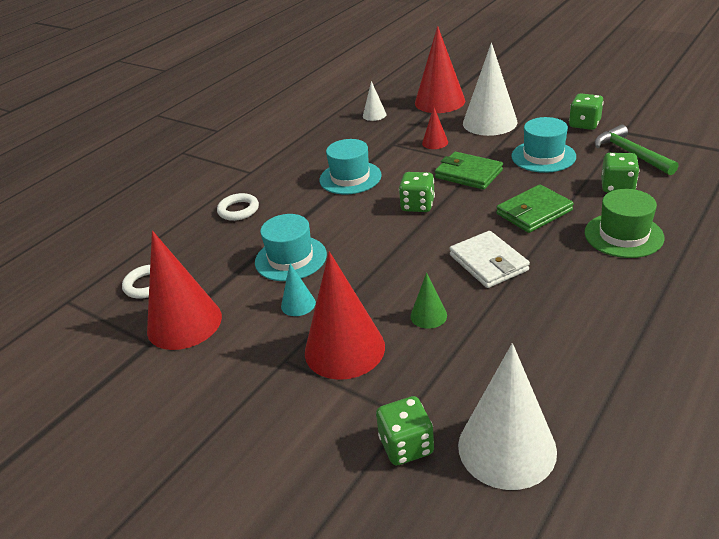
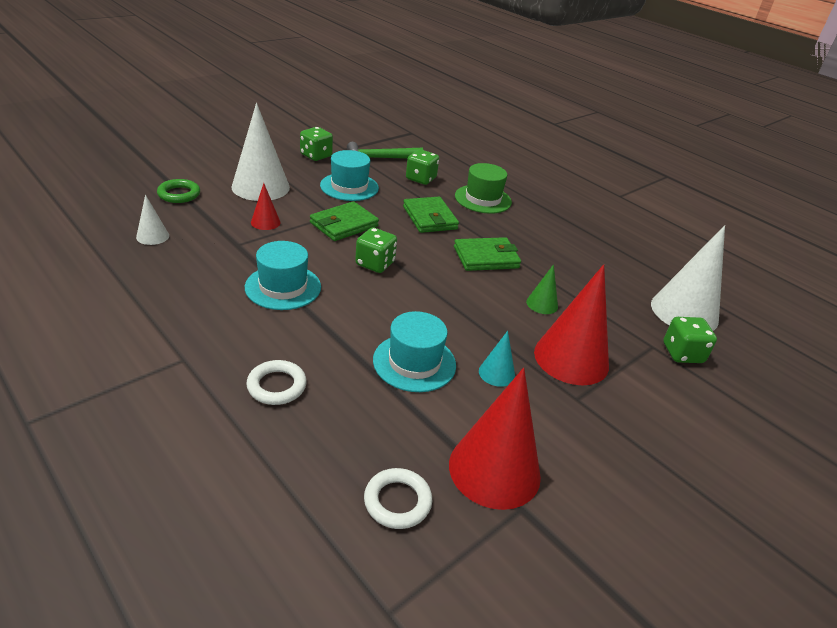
camera: 85 degrees left, 0 degrees up
red cone [415,26,465,113] -> green ring [157,179,200,203]
white wallet [449,231,530,288] -> green wallet [454,237,521,271]

